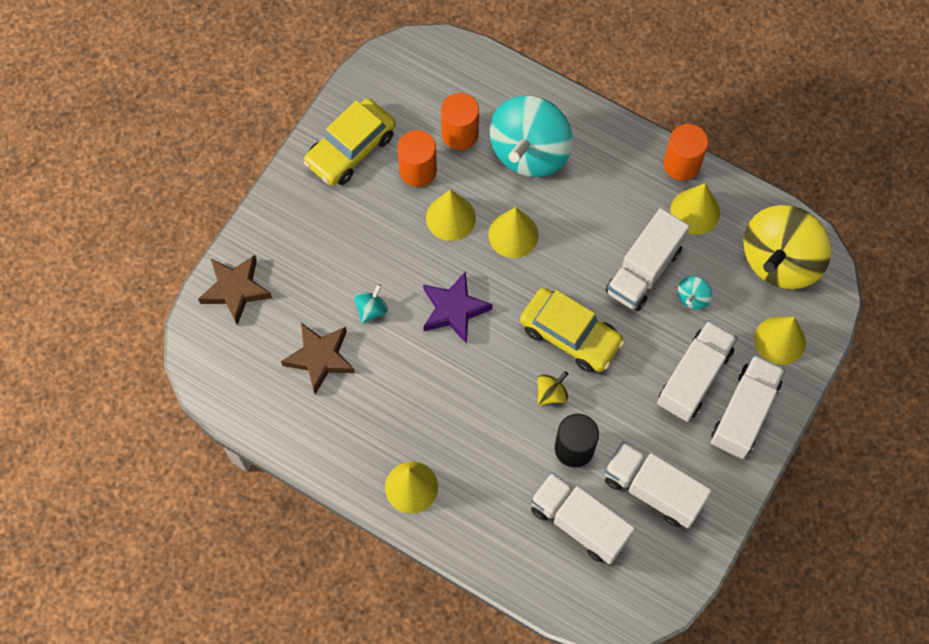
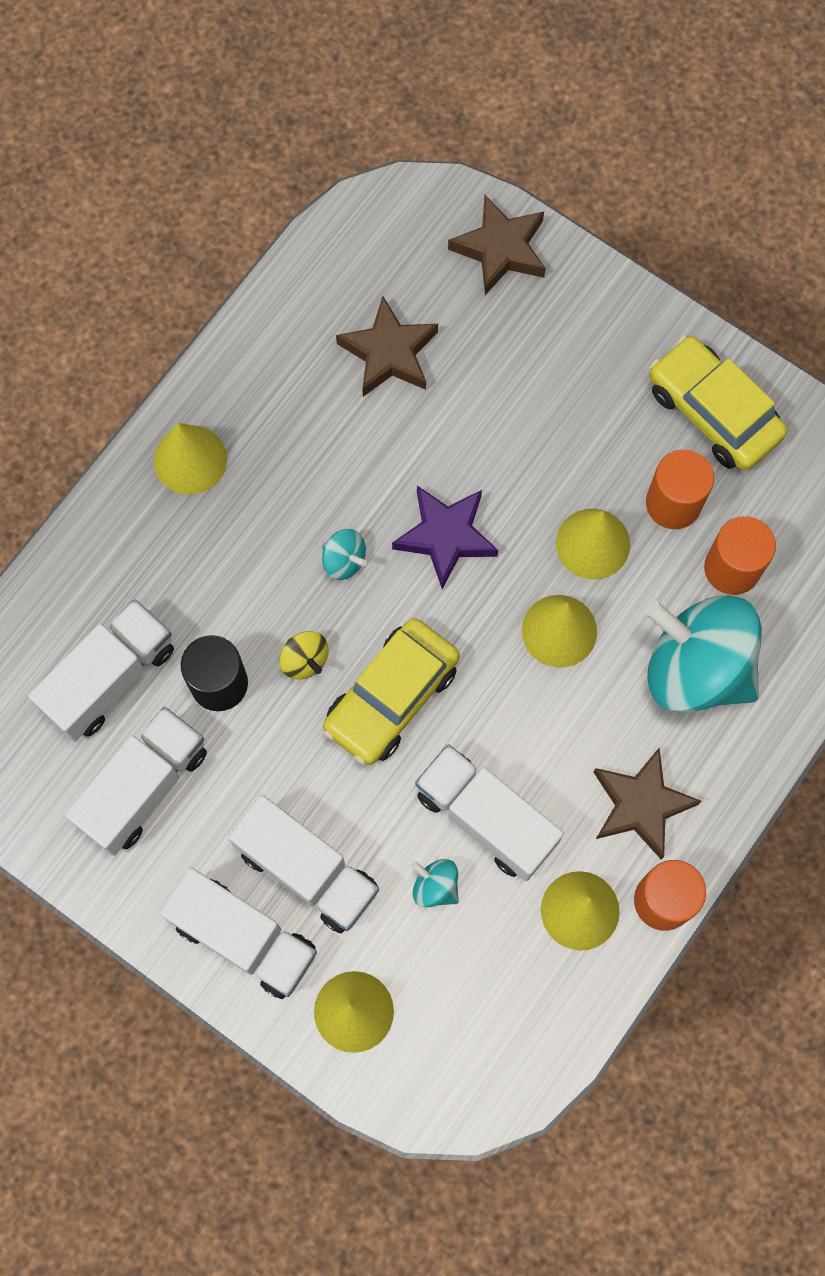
camera: 95 degrees right, 5 degrees up
turquoise spinning top [354,284,388,324] -> turquoise spinning top moved to [322,529,367,580]
yellow spinning top [744,205,831,289] -> none
none -> brown star [593,748,702,859]

